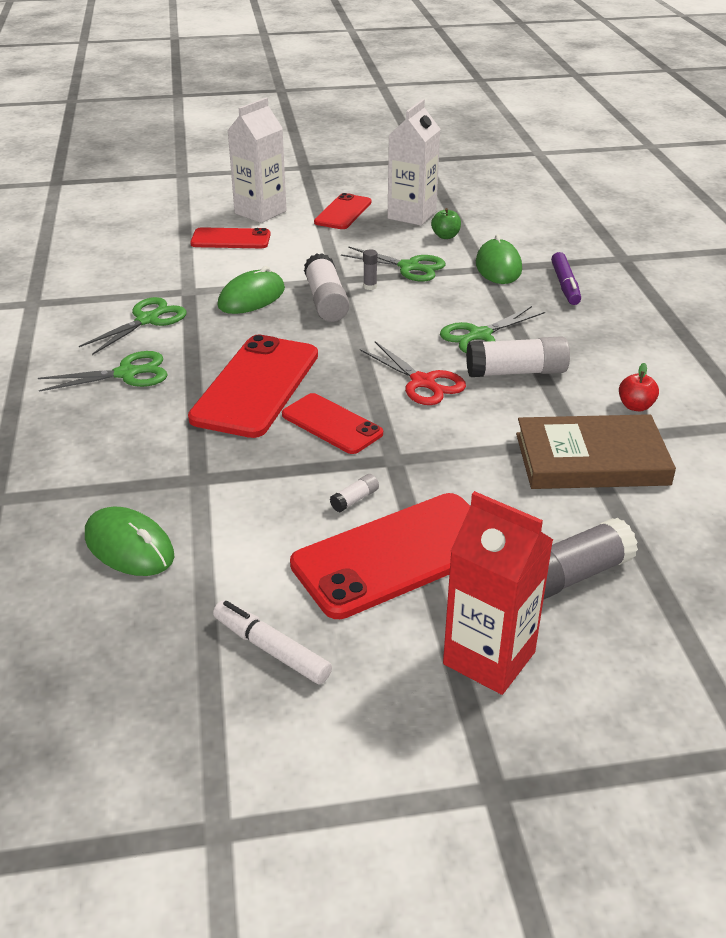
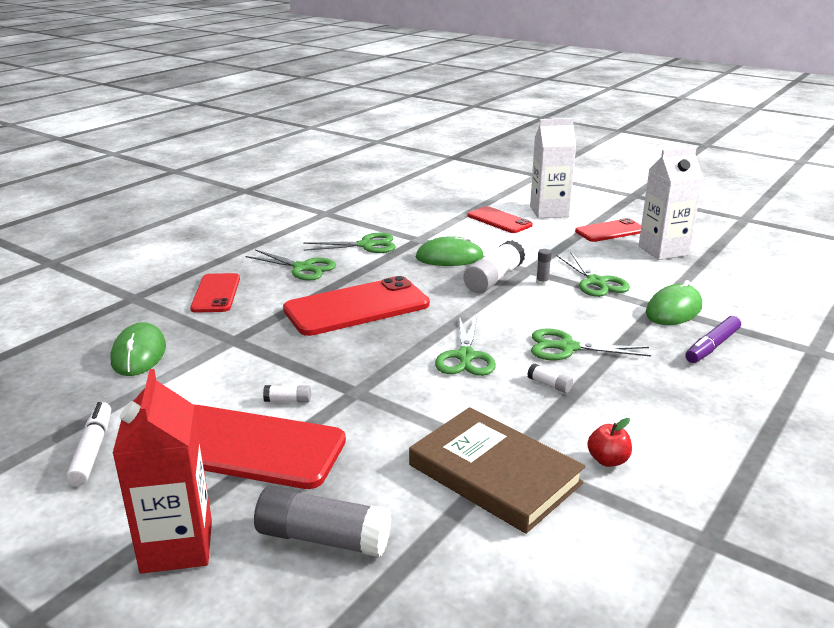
camera: 45 degrees right, 10 degrees down
red phone [282,393,383,454] -> red phone moved to [190,273,240,313]
red scissors [360,341,466,405] -> green scissors [435,316,496,376]
green apple [431,208,461,239] -> none
white glue stick [466,336,570,377] -> white glue stick [527,363,573,393], size x0.45

